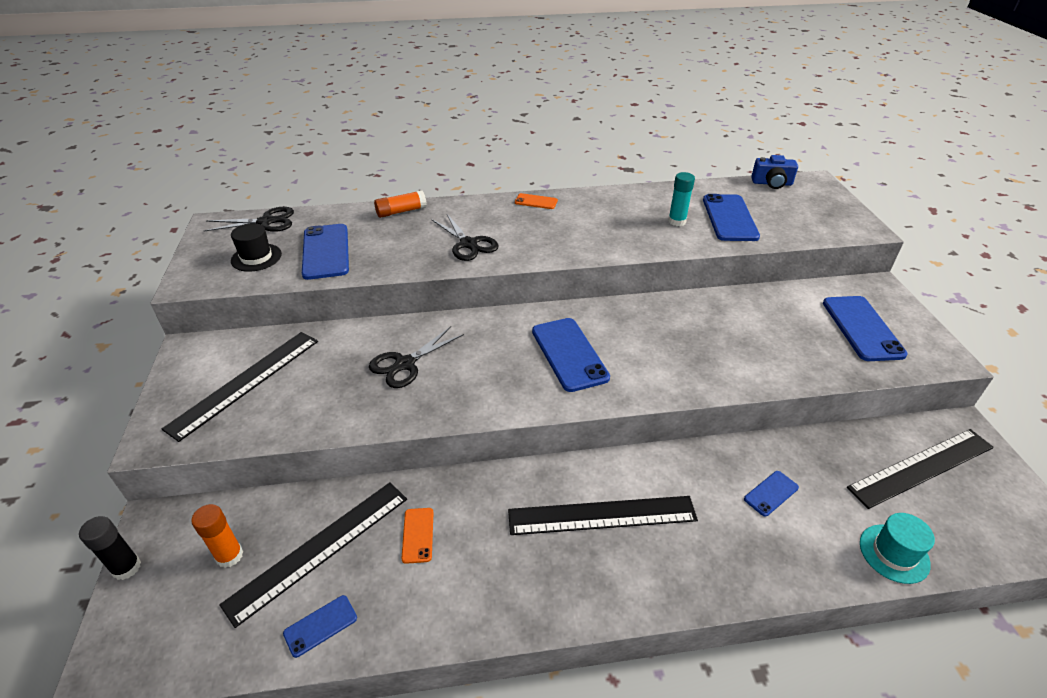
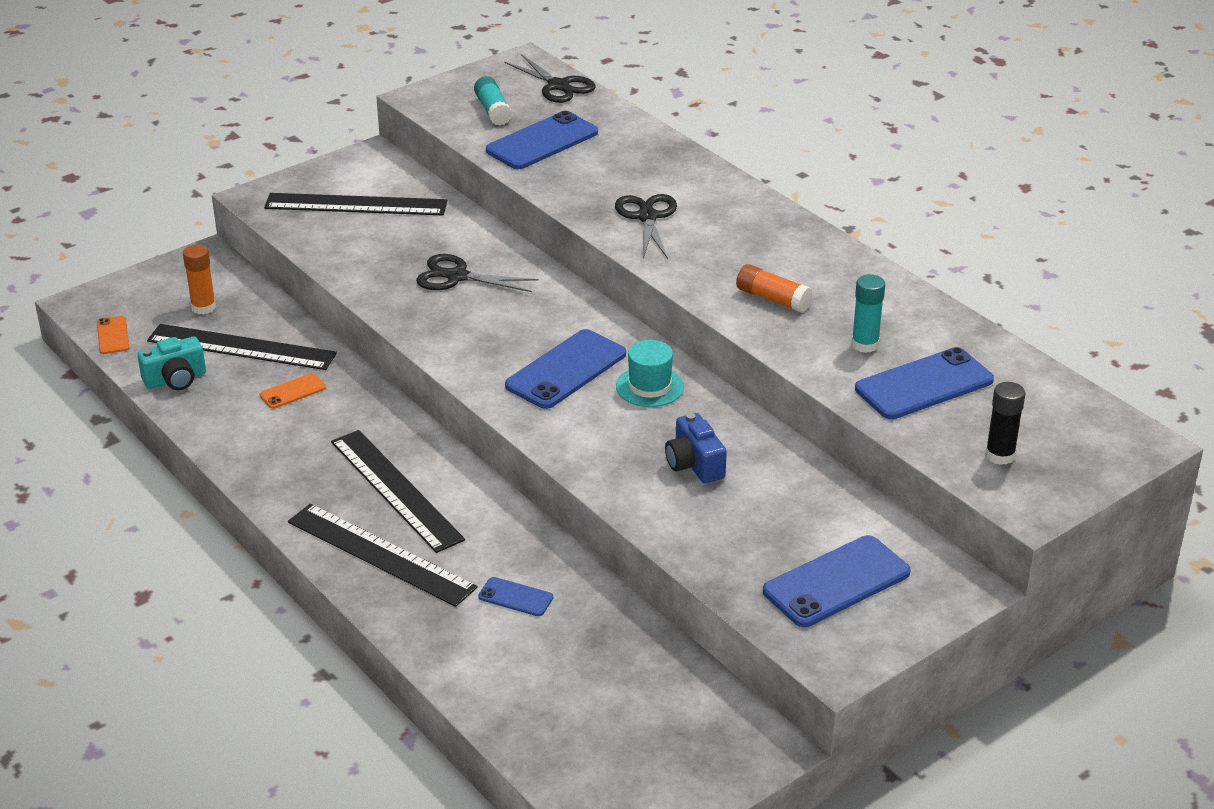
camera: 60 degrees right, 5 degrees down
black glue stick [79,516,141,580] -> black glue stick moved to [985,382,1025,465]
black hat [231,223,282,272] -> turquoise glue stick [474,76,512,125]
blue phone [283,595,357,658] -> turquoise camera [137,337,206,390]
orange glue stick [374,190,427,218] -> orange glue stick moved to [736,264,813,313]
black scissors [432,214,499,261] -> black scissors turned 150 degrees clockwise [615,194,677,259]
orange phone [515,193,558,209] -> orange phone moved to [97,316,129,354]
blue camera [751,155,798,189] -> blue camera moved to [665,413,727,483]
black ruler [847,429,994,509] -> black ruler moved to [288,504,478,607]
turquoise hat [860,513,935,584] -> turquoise hat moved to [616,340,684,407]

